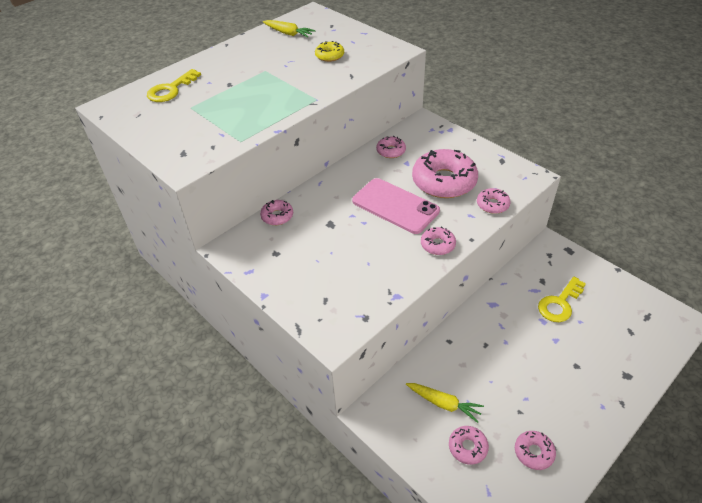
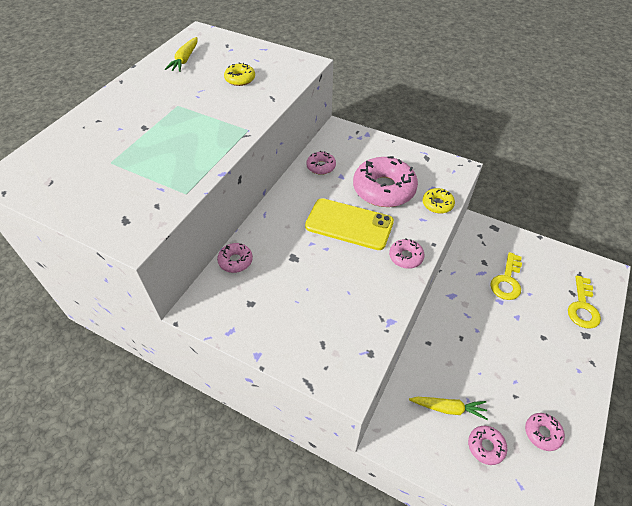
camera: 20 degrees left, 5 degrees up
yellow key [147,69,201,102] -> yellow key moved to [568,276,601,328]
yellow carrot [263,20,316,38] -> yellow carrot turned 90 degrees clockwise [165,37,197,72]
pink phone [352,178,440,234] -> yellow phone [305,198,394,250]
pink donut [477,188,511,214] -> yellow donut [423,188,455,214]

